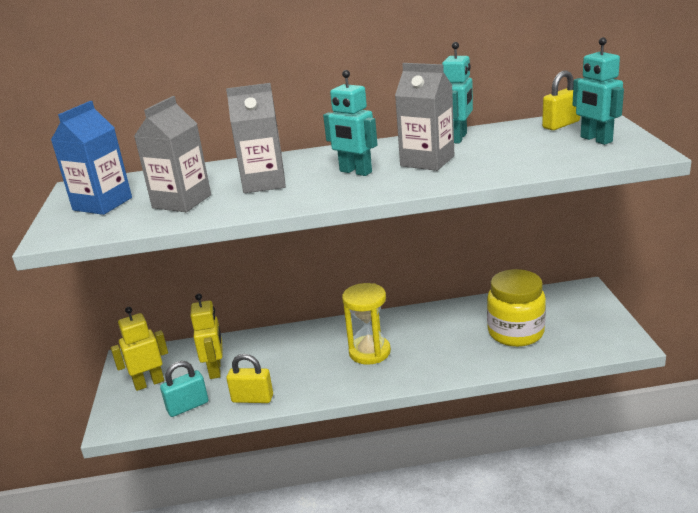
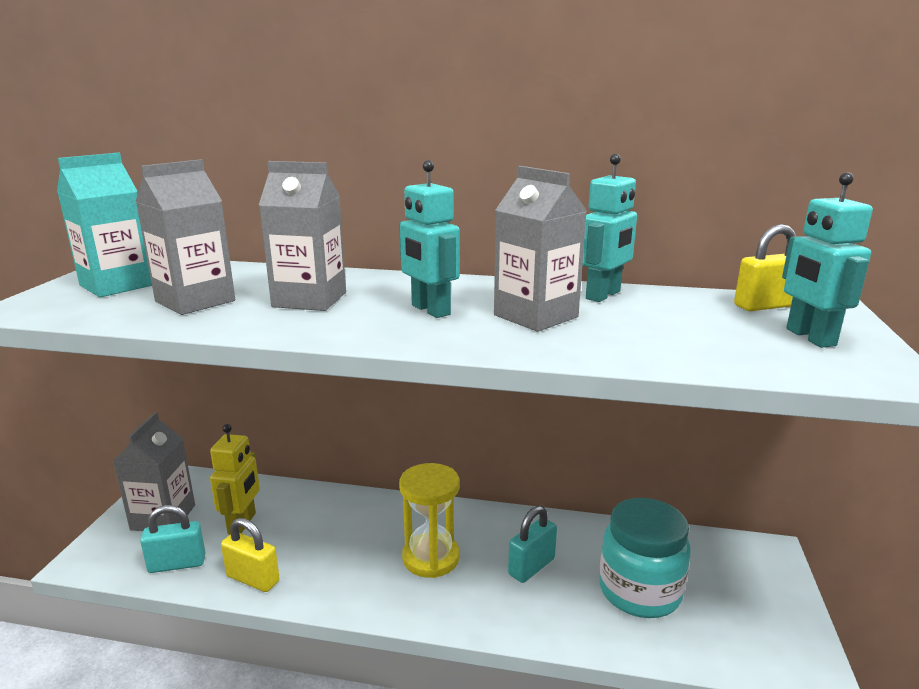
camera: 15 degrees right, 5 degrees down
blue carton [51,101,132,215] -> turquoise carton [57,153,152,297]
yellow robot [111,307,168,391] -> grey carton [113,412,195,531]
yellow jar [487,269,546,347] -> turquoise jar [599,498,691,618]
none -> turquoise padlock [508,506,557,583]

